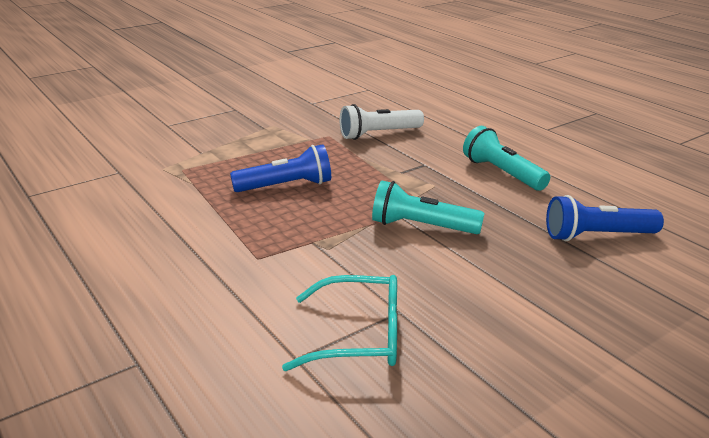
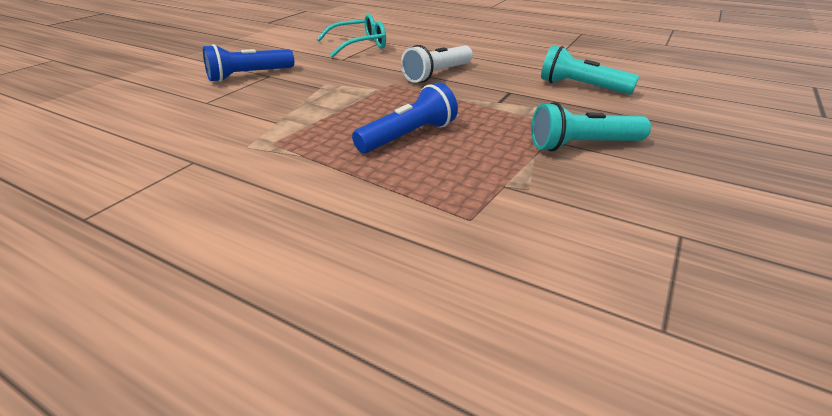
camera: 25 degrees left, 5 degrees up
turquoise glasses [282,275,397,371] -> turquoise glasses moved to [317,14,386,58]
blue flashlight [546,195,664,241] -> blue flashlight moved to [203,44,294,82]

